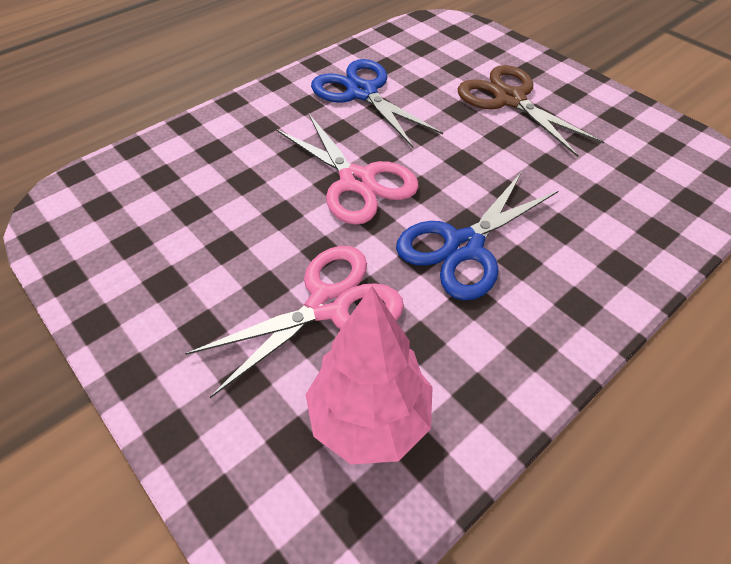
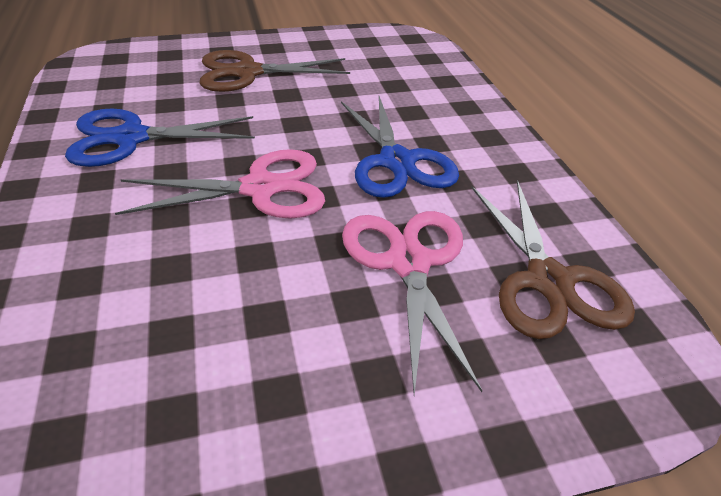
camera: 65 degrees left, 10 degrees down
pink tree [306,286,433,464] -> brown scissors [471,180,635,339]

